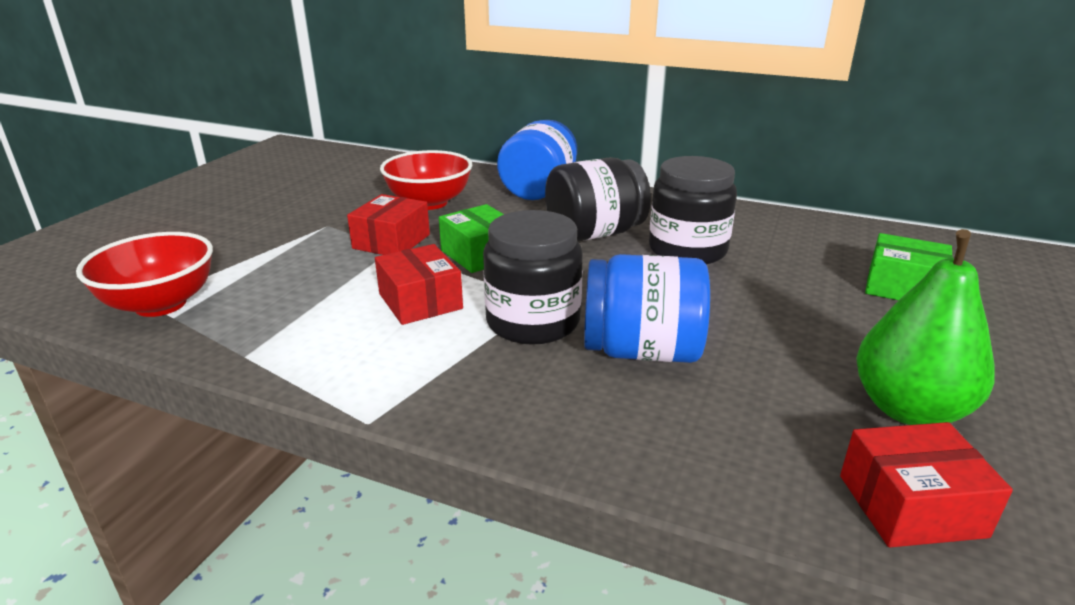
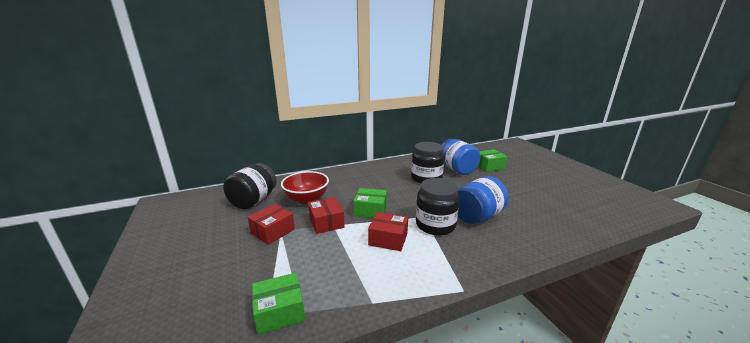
camera: 45 degrees left, 5 degrees down
red bowl [76,232,213,317] -> green box [252,273,305,335]
blue jar [497,120,577,200] -> blue jar moved to [442,139,480,175]
black jar [545,157,651,241] -> black jar moved to [223,163,277,209]
red box [840,422,1013,547] -> red box moved to [248,204,295,245]
green pear [856,229,995,425] -> none

